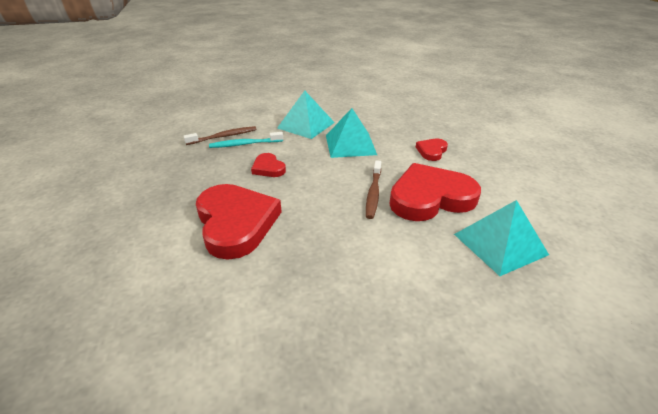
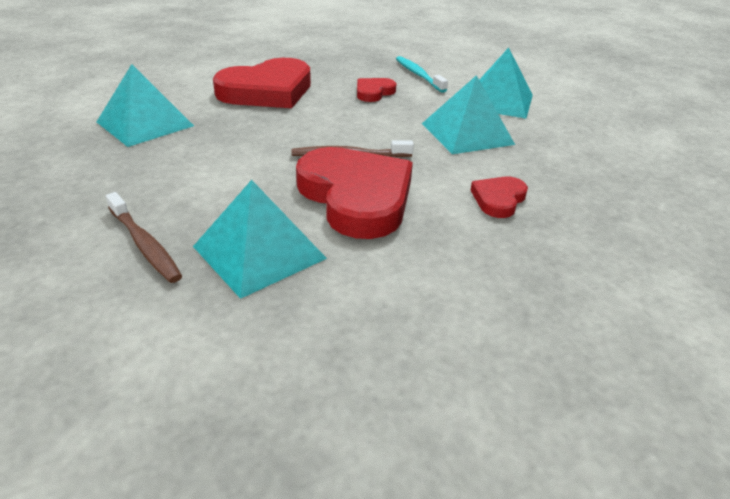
camera: 75 degrees right, 0 degrees up
brown toothbrush [183,126,256,145] -> brown toothbrush moved to [106,192,182,283]
red heart [416,138,448,161] -> red heart turned 75 degrees counterclockwise [470,177,528,218]
none -> turquoise pyramid [97,64,194,147]

